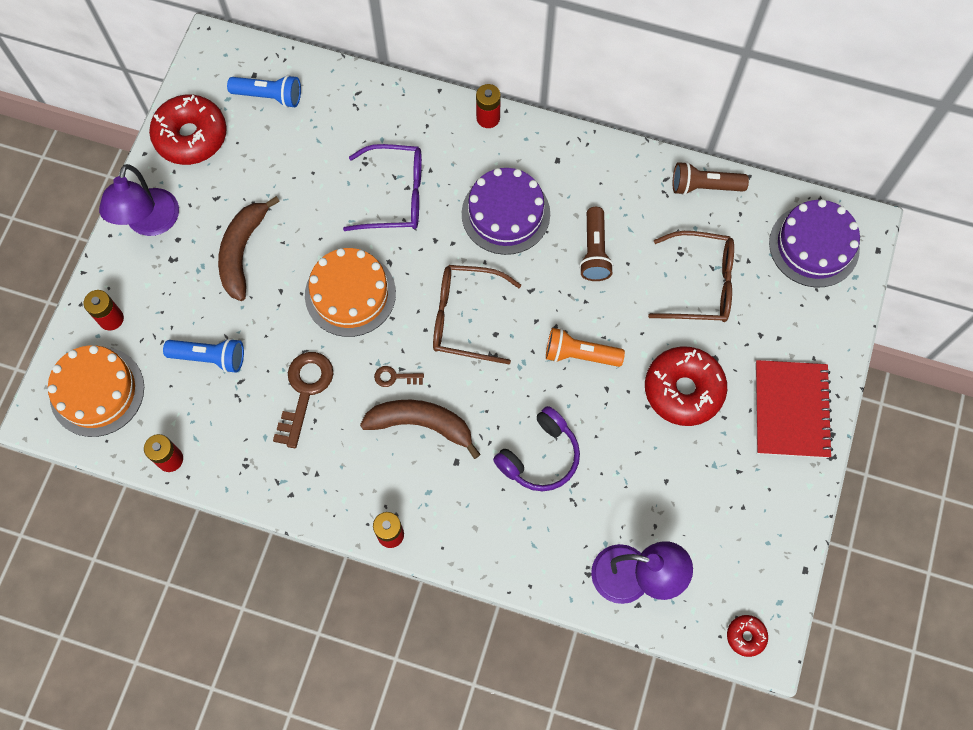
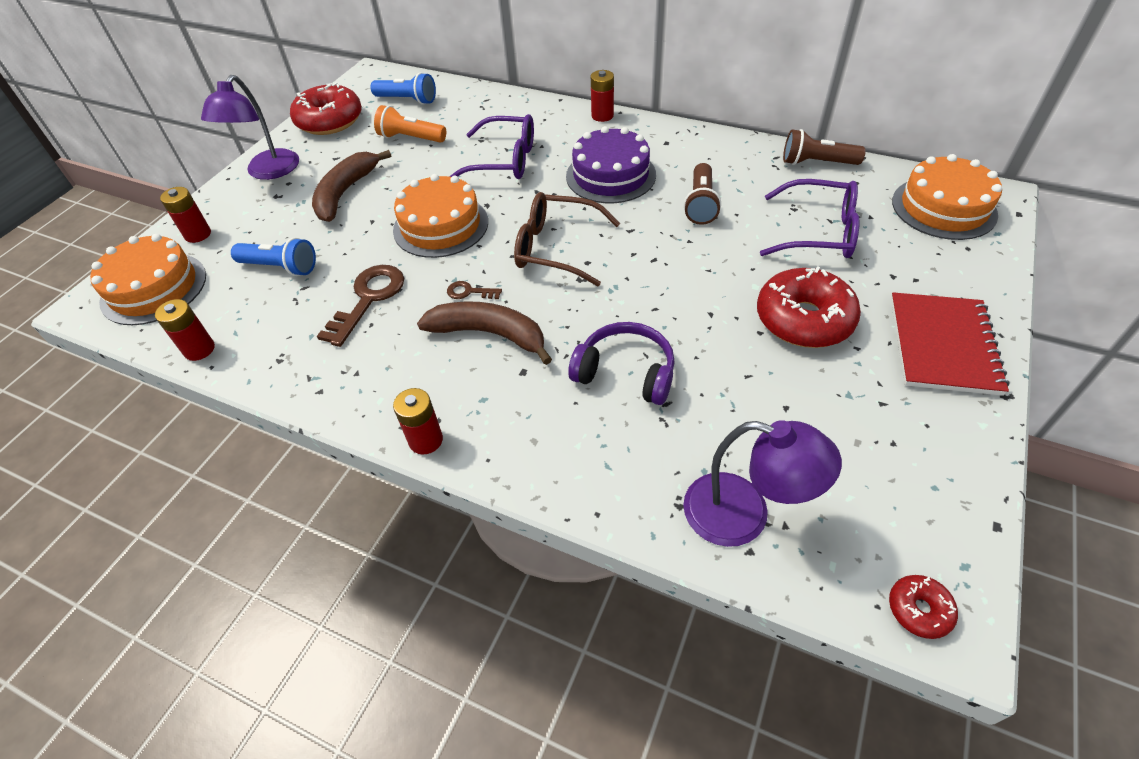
camera: 10 degrees right, 20 degrees down
purple headphones [493,406,580,491] -> purple headphones turned 120 degrees counterclockwise [568,322,675,405]
orange flashlight [546,328,625,367] -> orange flashlight moved to [374,105,446,143]
brown glasses [648,231,734,322] -> purple glasses [760,179,859,258]
purple cake [769,199,860,287] -> orange cake [892,154,1002,240]

